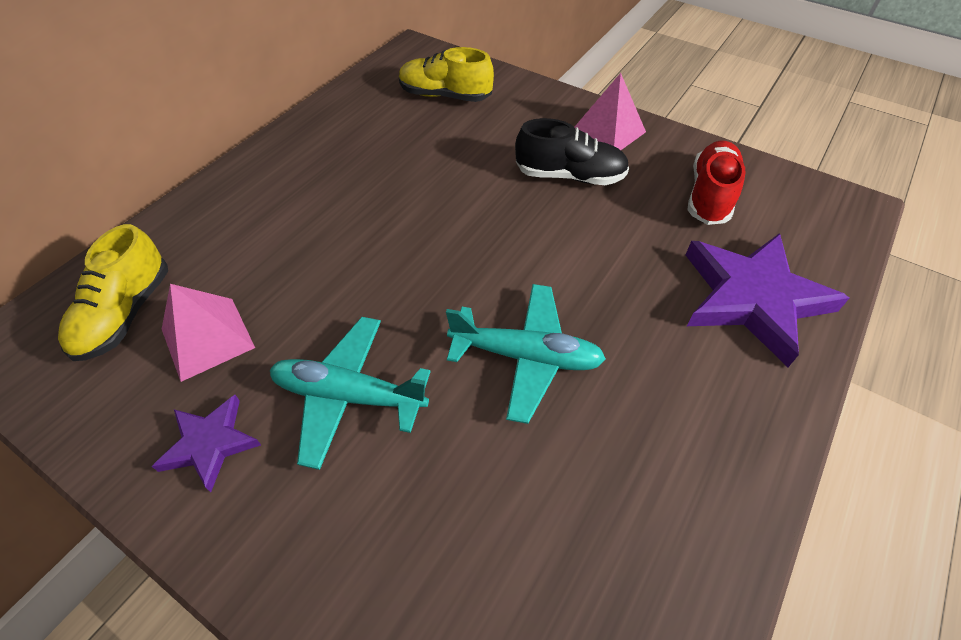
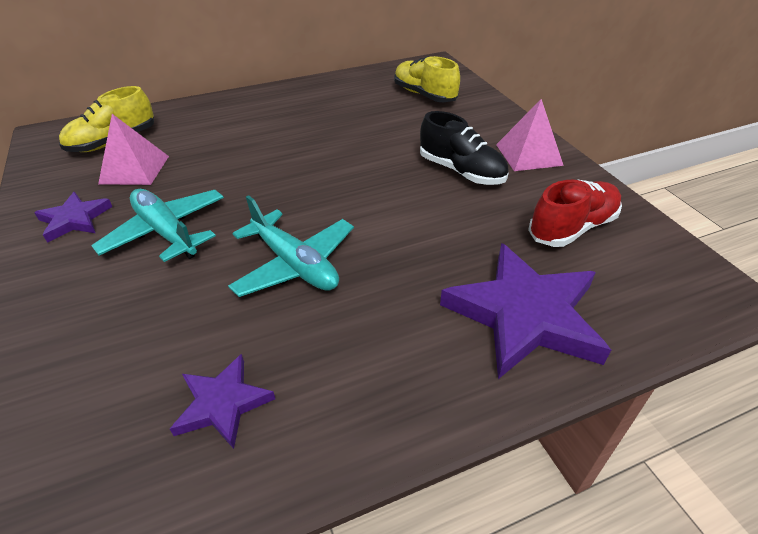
camera: 35 degrees right, 10 degrees down
none -> purple star [170,354,275,449]

